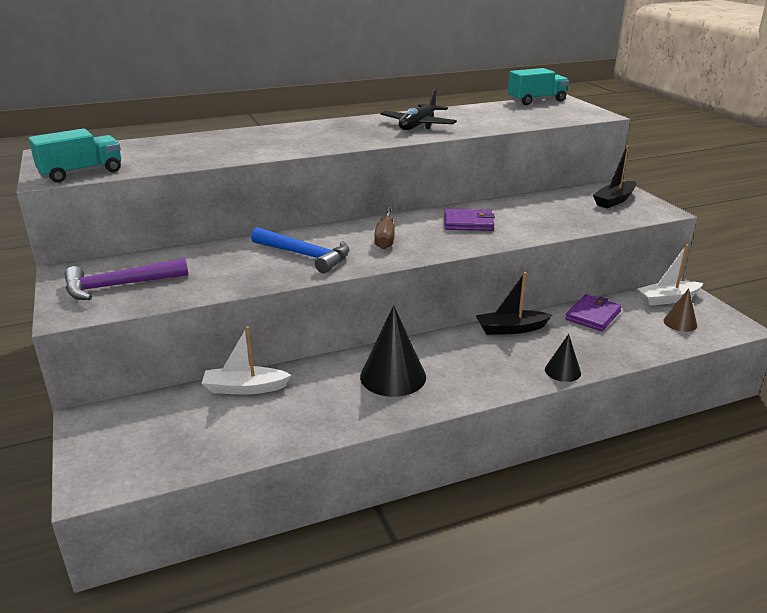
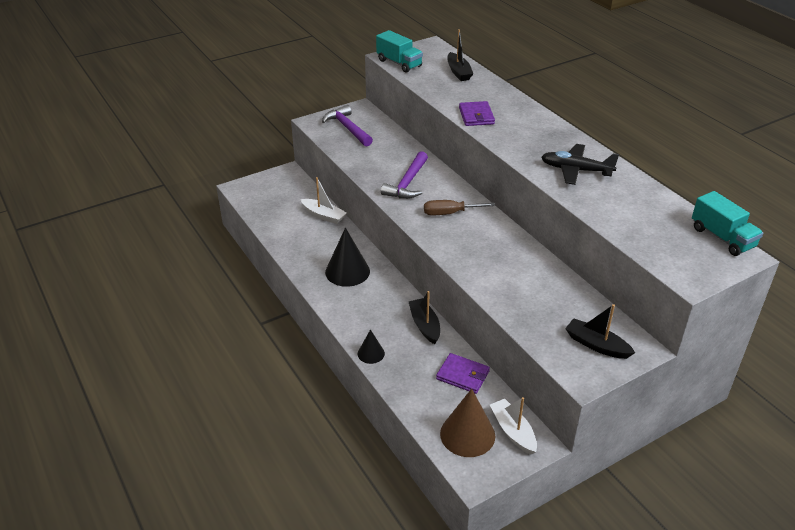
camera: 80 degrees right, 10 degrees up
white boat [201,326,291,395] -> white boat turned 135 degrees clockwise [301,177,347,224]
blue hammer [251,227,349,273] -> purple hammer [381,151,428,199]
purple wallet [444,209,495,231] -> purple wallet moved to [459,101,495,126]
brown cone [663,288,697,332] -> brown cone [440,389,495,457], size x1.84
none -> black boat [447,29,473,81]

